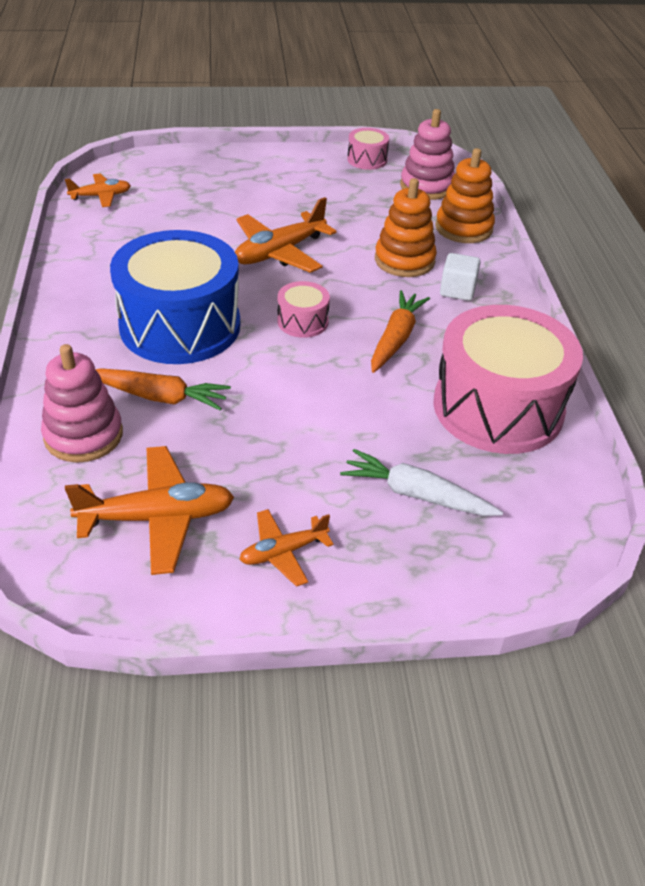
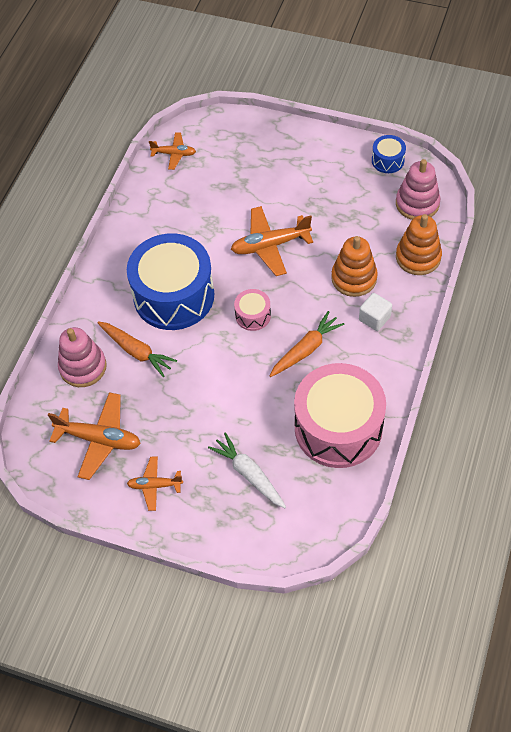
camera: 30 degrees right, 15 degrees up
pink drum [347,128,389,170] -> blue drum [372,135,406,173]

